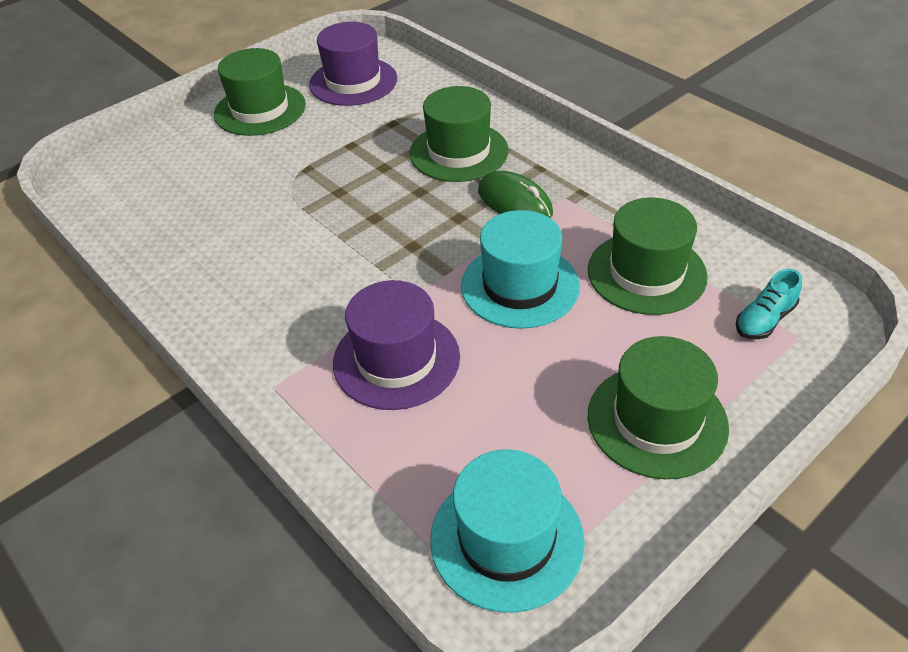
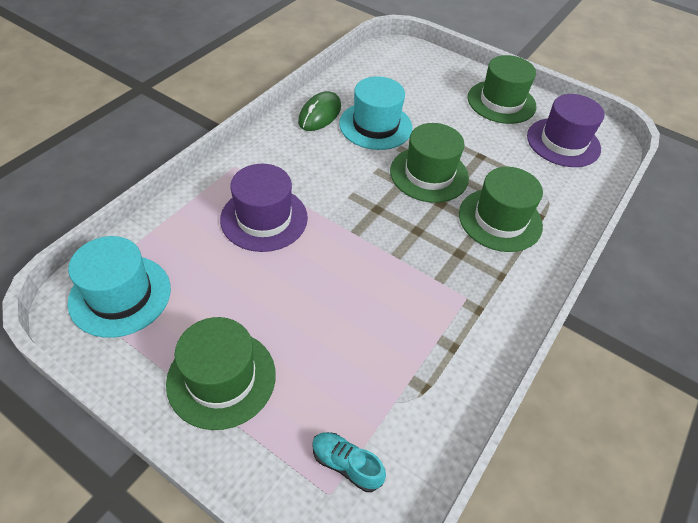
camera: 70 degrees right, 5 degrees up
turquoise hat [461,210,580,329] -> turquoise hat moved to [339,76,412,150]
green mouse [478,171,553,218] -> green mouse moved to [298,91,341,131]
green hat [588,198,708,315] -> green hat moved to [390,123,469,203]

